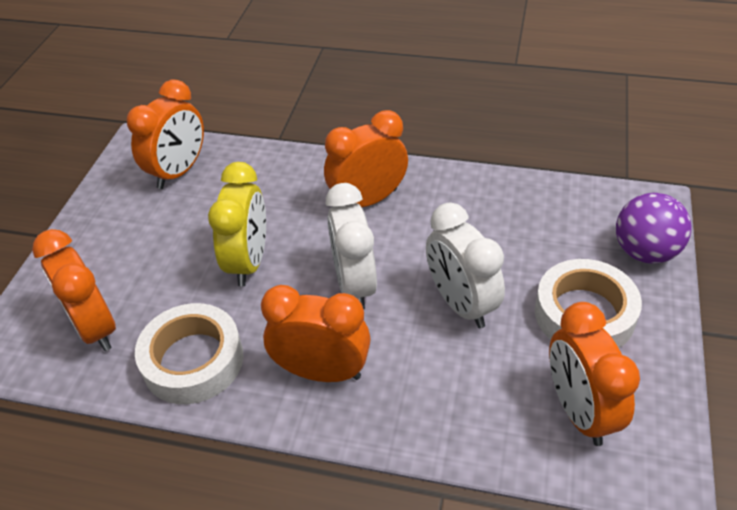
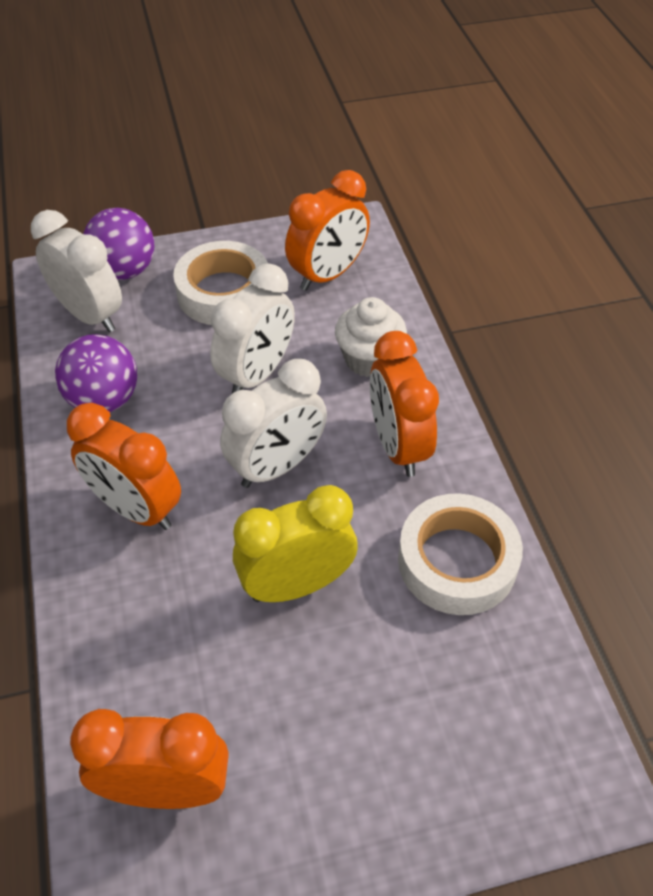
camera: 120 degrees left, 5 degrees up
orange clock [32,229,116,351] -> none
none -> white clock [31,210,122,332]
none -> purple ball [55,334,137,412]
none -> white cupcake [335,297,407,377]

